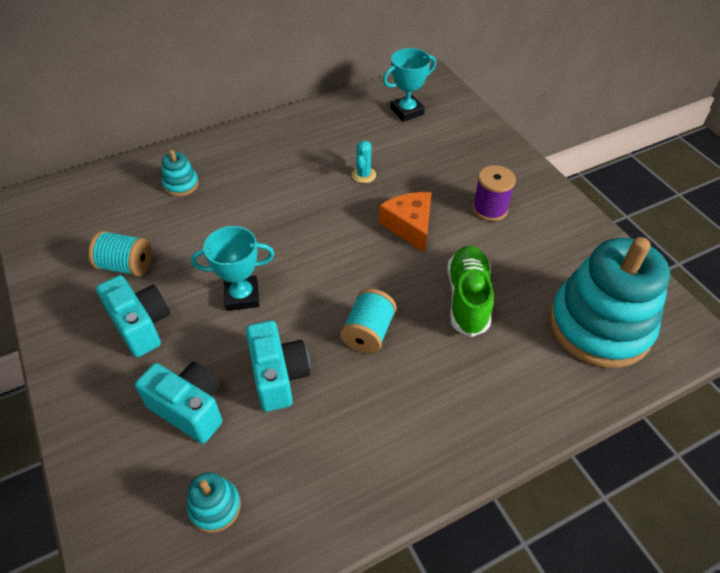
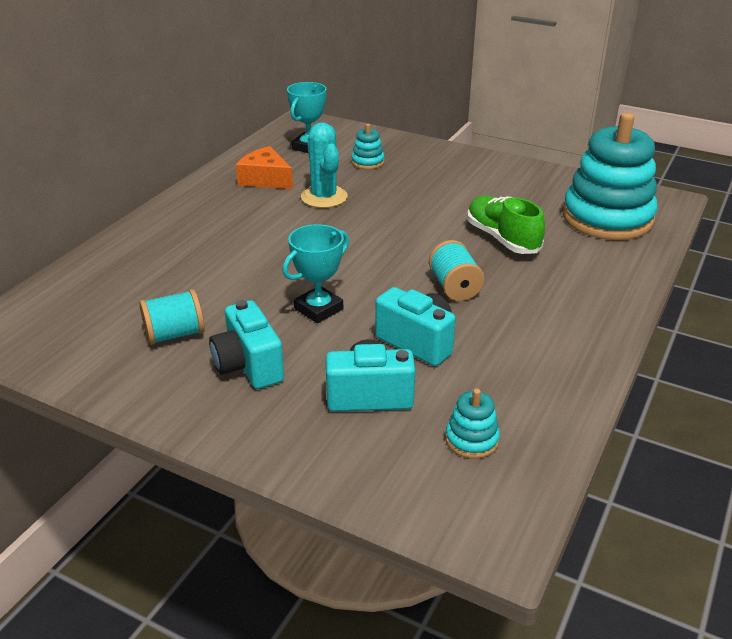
camera: 35 degrees left, 15 degrees down
turquoise camera [96,275,170,357] -> turquoise camera turned 135 degrees counterclockwise [209,300,284,389]
turquoise stacking toy [162,150,199,196] -> turquoise stacking toy moved to [351,124,385,169]
turquoise cactus [351,141,376,183] -> turquoise cactus [301,122,348,208], size x1.83
orange cheese [379,192,431,253] -> orange cheese moved to [236,146,293,189]
purple spool [472,165,516,221] -> none

